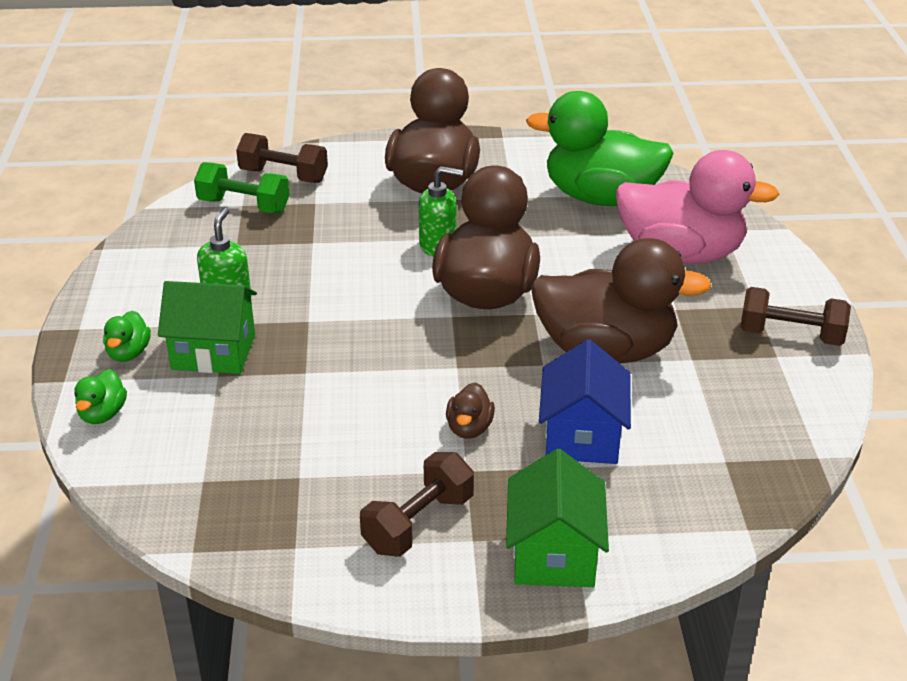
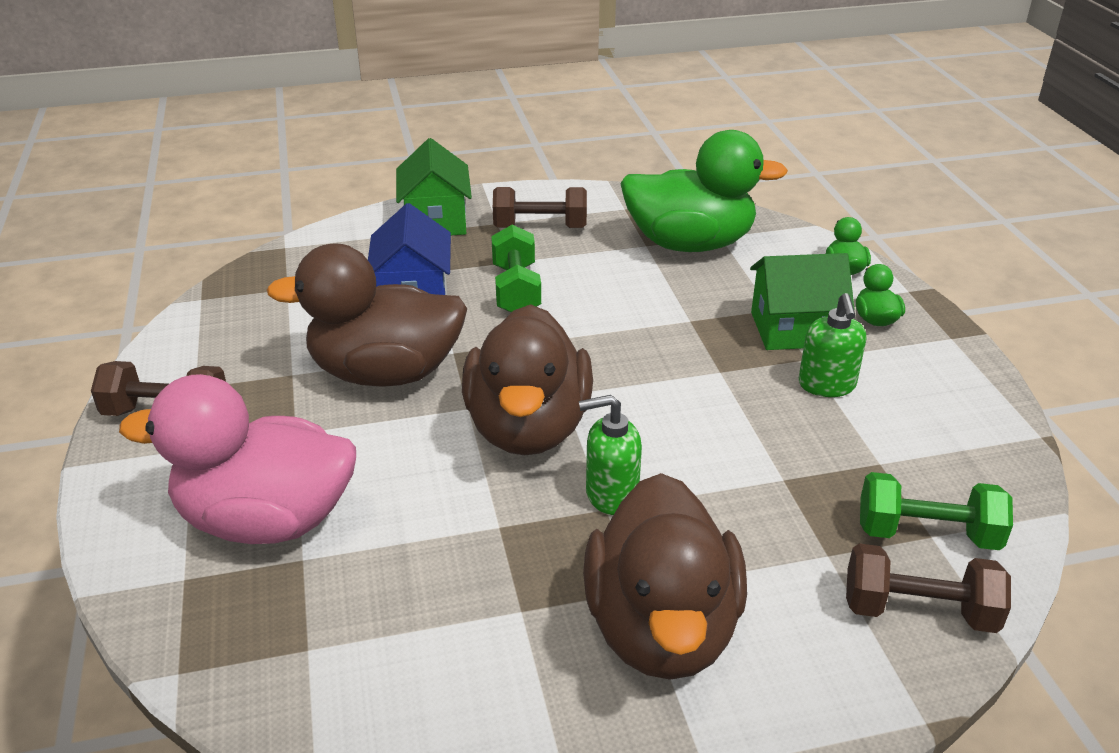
camera: 170 degrees right, 0 degrees up
brown dumbbell [360,452,474,557] -> brown dumbbell turned 60 degrees clockwise [493,187,587,228]
brown duck [446,382,495,439] -> green dumbbell [491,225,541,312]
green duck [526,91,674,206] -> green duck moved to [620,130,788,252]

